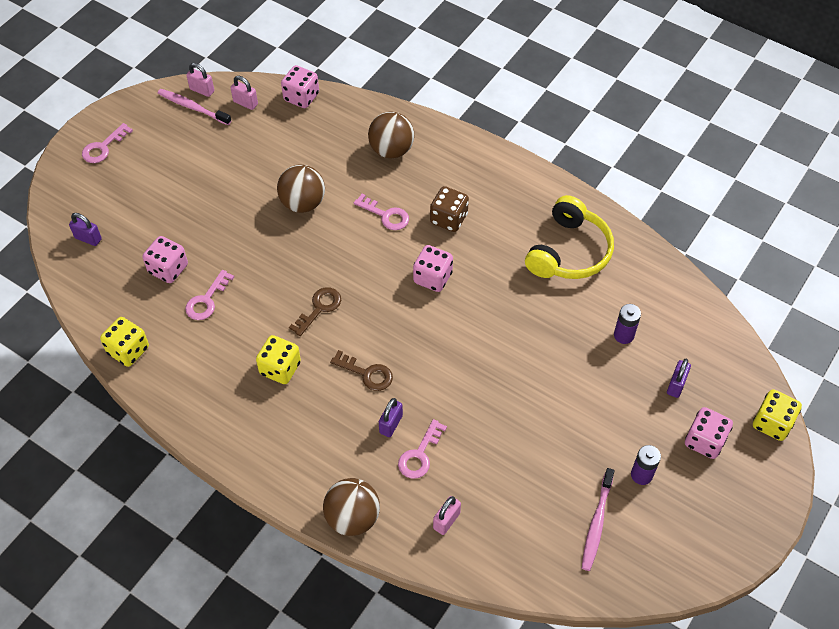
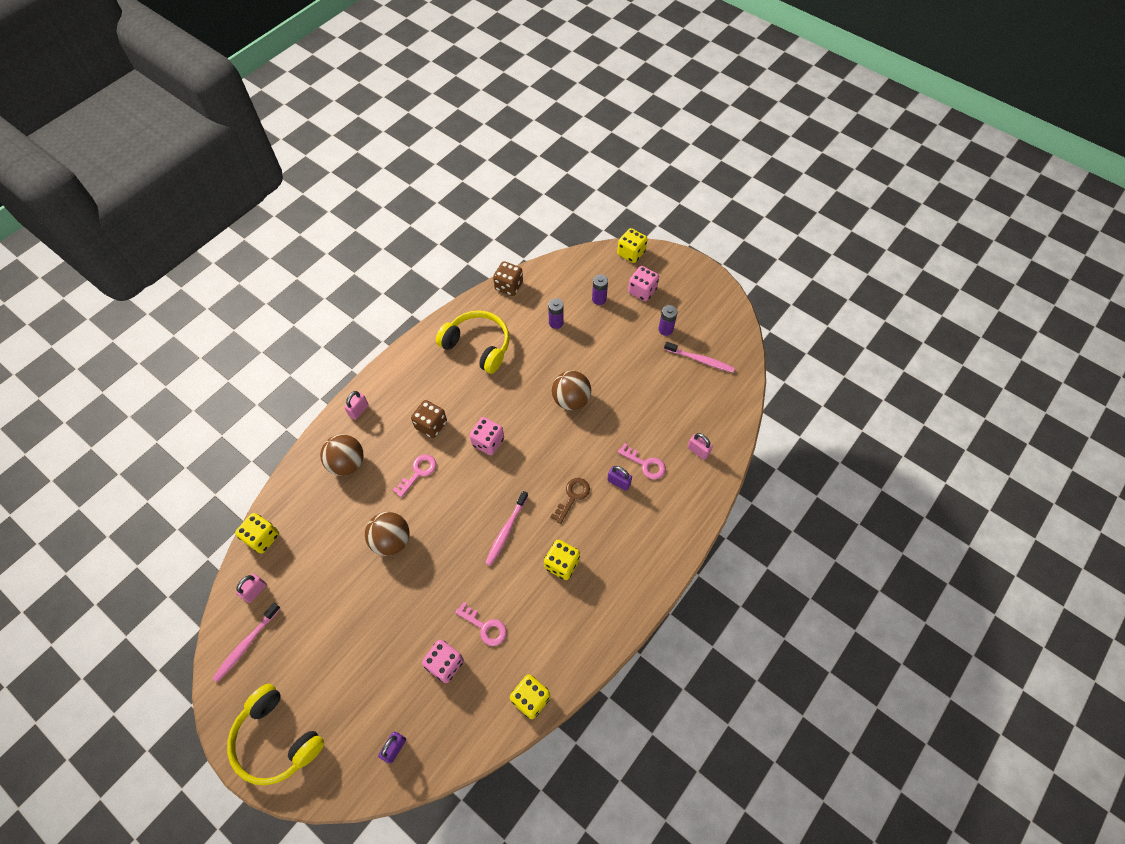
camera: 85 degrees left, 5 degrees up
pink key [82,123,133,163] -> yellow headphones [227,684,324,785]
pink padlock [186,63,214,97] -> pink padlock moved to [344,391,369,420]
pink dice [281,65,319,108] -> yellow dice [235,513,279,553]
brown key [289,287,341,336] -> pink toothbrush [485,491,528,566]
brown ball [323,478,380,536] -> brown ball moved to [552,371,591,410]
purple padlock [667,359,691,398] -> purple battery [592,274,608,305]
none -> brown dice [493,261,523,296]

